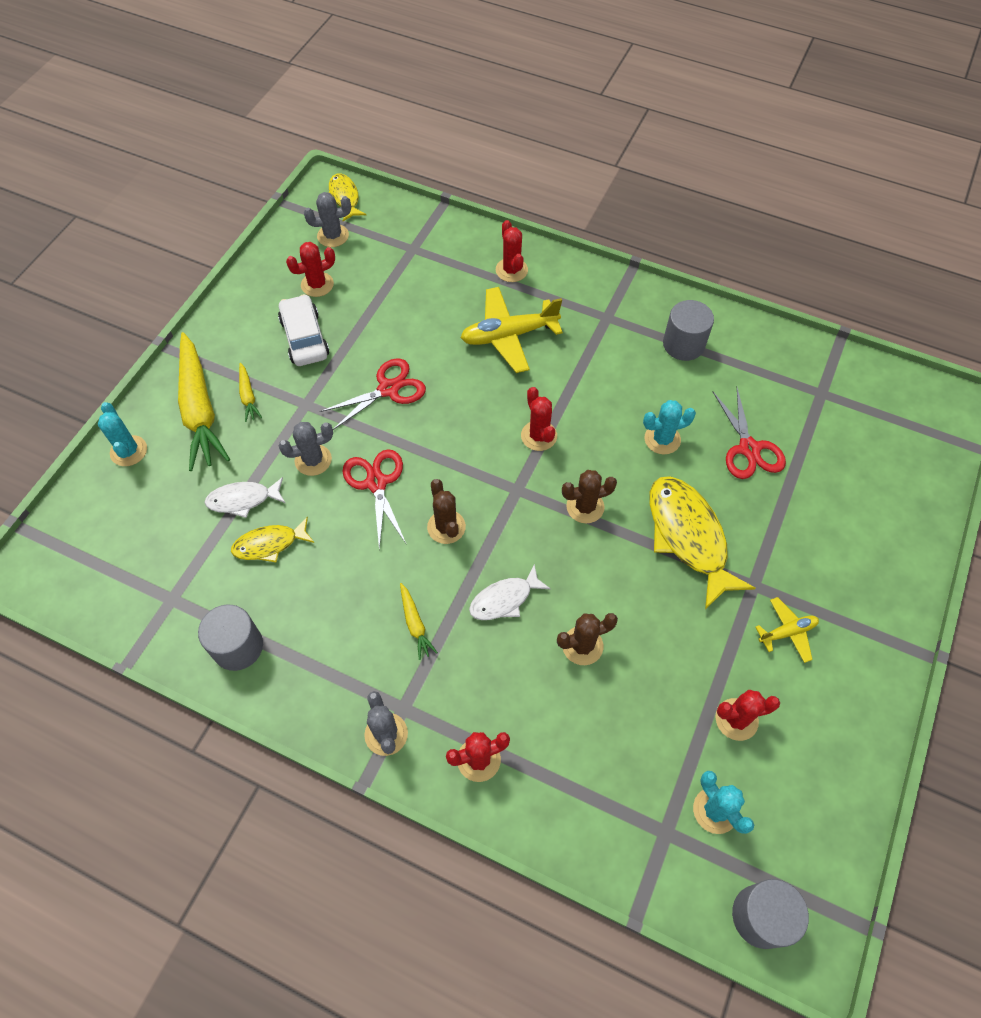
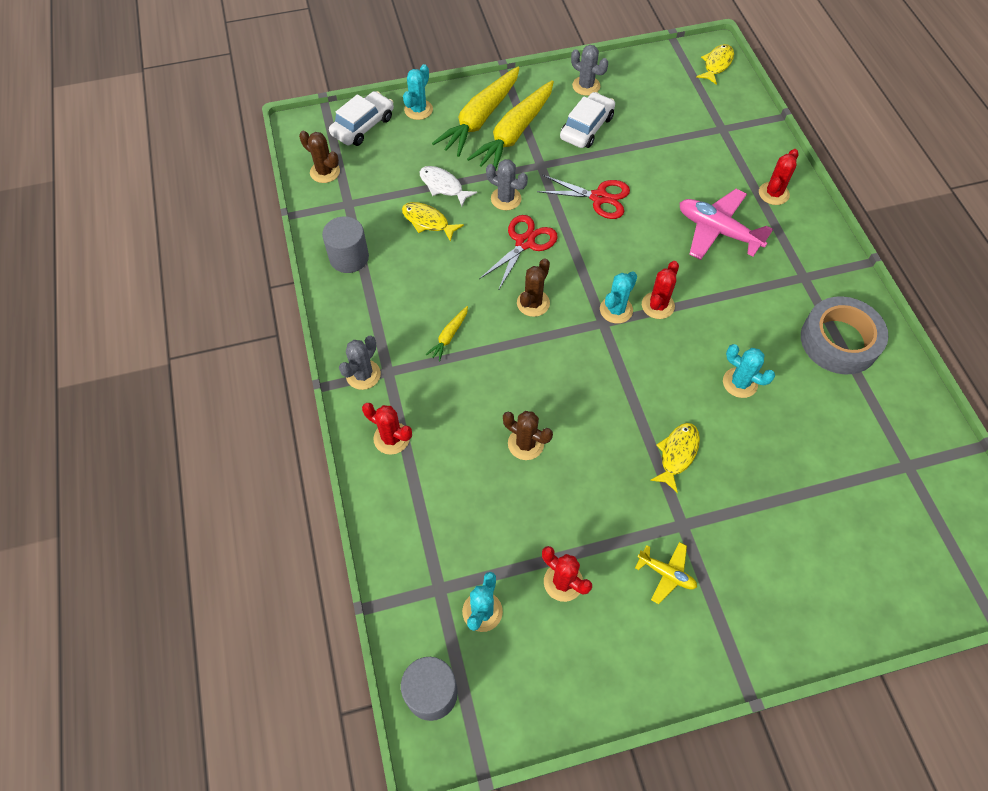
camera: 50 degrees right, 0 degrees up
yellow carrot [239,363,262,422] -> yellow carrot [467,80,554,171], size x2.28
red cactus [286,242,335,297] -> none
grey cactus [304,192,351,247] -> grey cactus moved to [571,45,608,96]
yellow plane [460,287,563,373] -> pink plane [680,189,773,260]
white fish [469,564,551,620] -> none
brown cactus [562,470,617,524] -> brown cactus moved to [299,131,340,183]
yellow fish [650,476,755,610] -> yellow fish [650,423,700,493], size x0.56
grey cylinder [663,300,714,361] -> grey tape [801,296,888,374]
red scissors [713,388,786,479] -> none
none -> white car [329,91,394,146]
none -> turquoise cactus [600,271,637,324]

